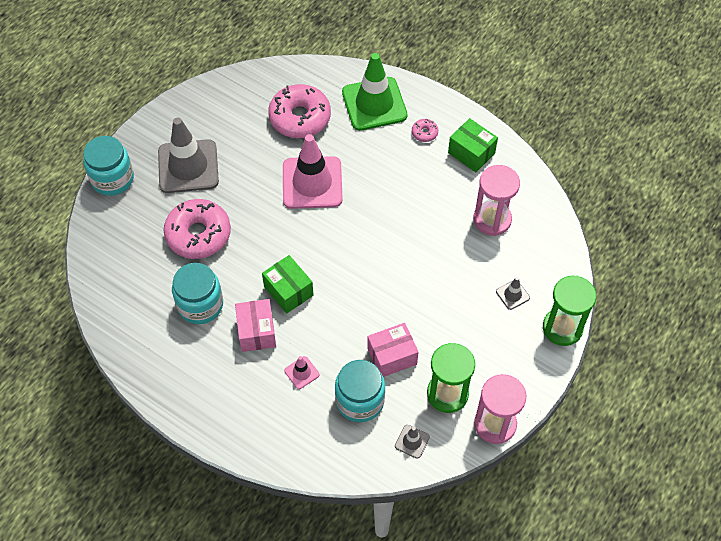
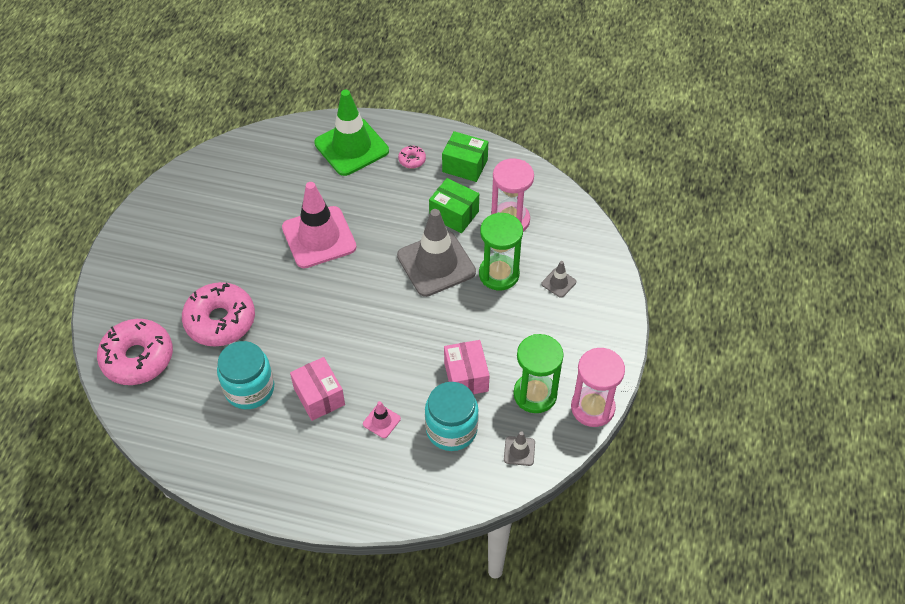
camera: 20 degrees left, 5 degrees down
turquoise jar [83,136,134,196] -> none
grey traffic cone [158,117,219,193] -> grey traffic cone moved to [397,209,476,297]
green box [262,255,313,314] -> green box moved to [429,178,479,233]
pink donut [268,84,331,138] -> pink donut moved to [97,319,173,385]
pink box [367,323,418,377] -> pink box turned 60 degrees counterclockwise [444,340,490,394]
green hourglass [543,276,596,346] -> green hourglass moved to [479,212,523,290]

